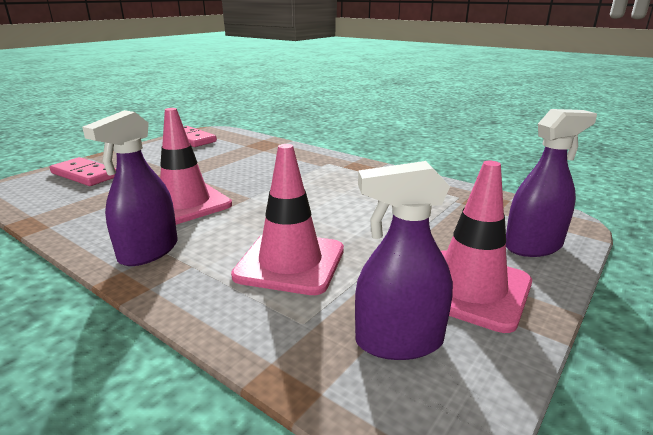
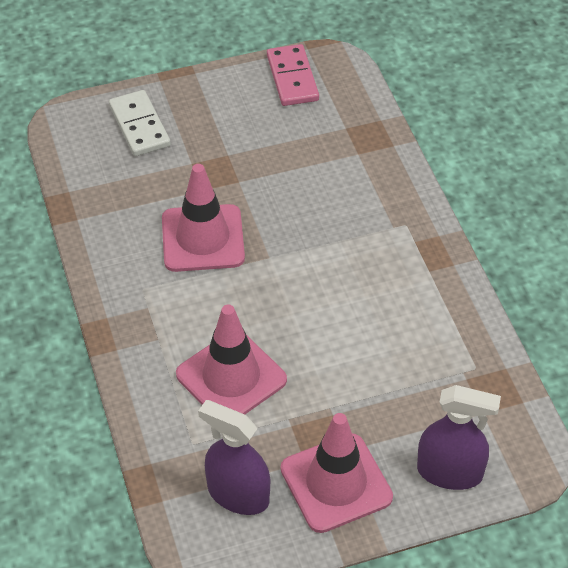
camera: 35 degrees right, 25 degrees up
pink domino [50,157,116,186] -> white domino [109,90,171,156]
purple spray bottle [82,110,178,266] -> none

